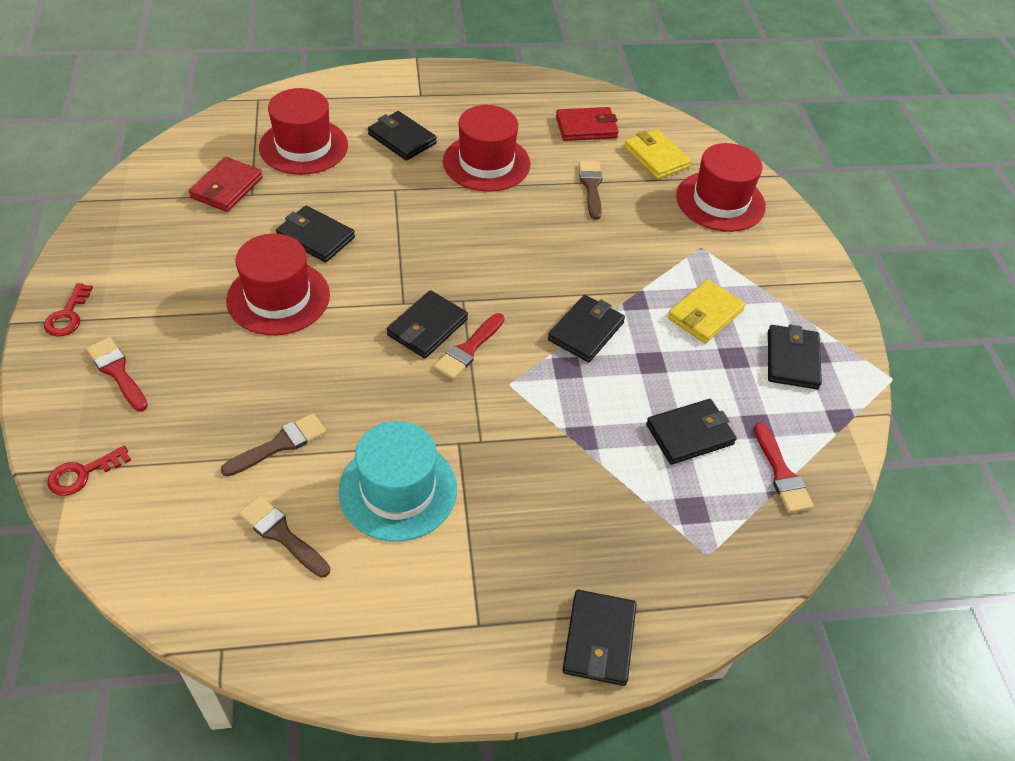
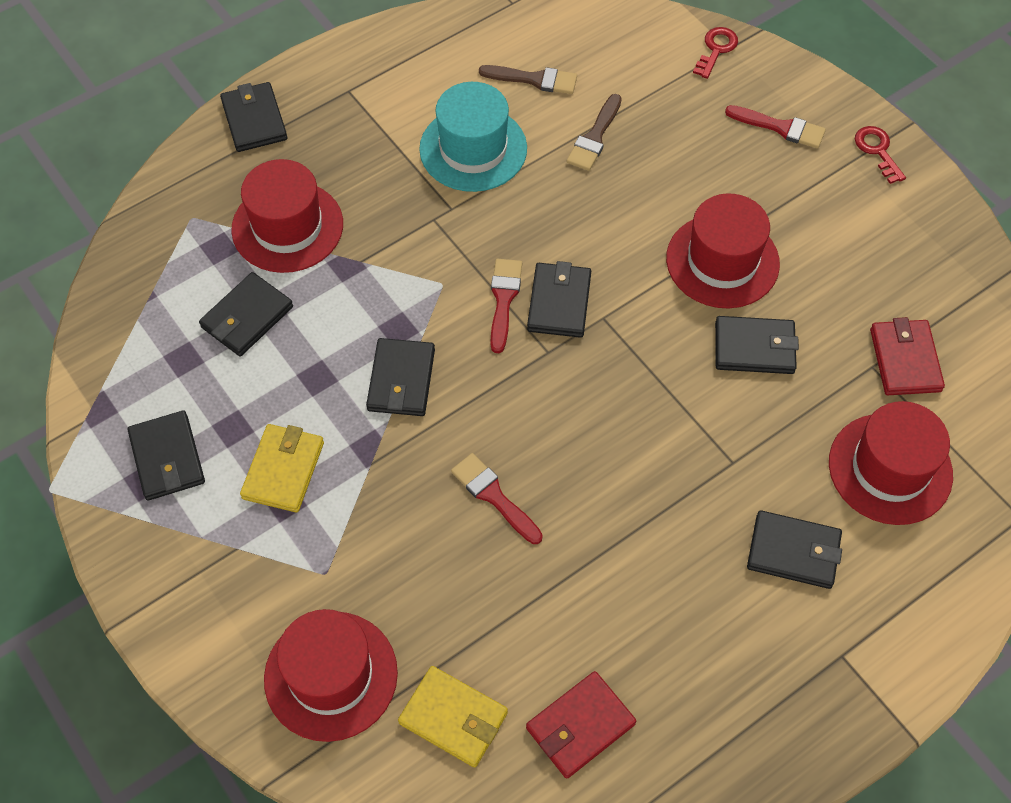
camera: 155 degrees right, 10 degrees up
red hat [443,105,530,192] -> red hat moved to [231,159,343,273]
brown brush [579,161,602,220] -> none
red brush [754,422,814,513] -> red brush moved to [451,453,543,544]

